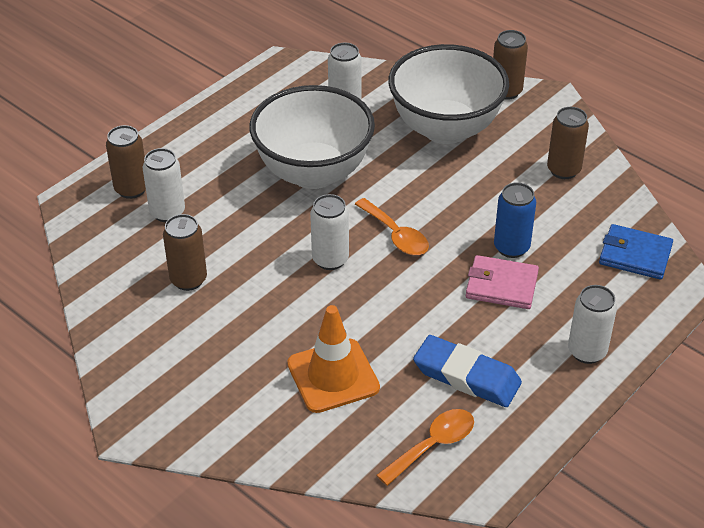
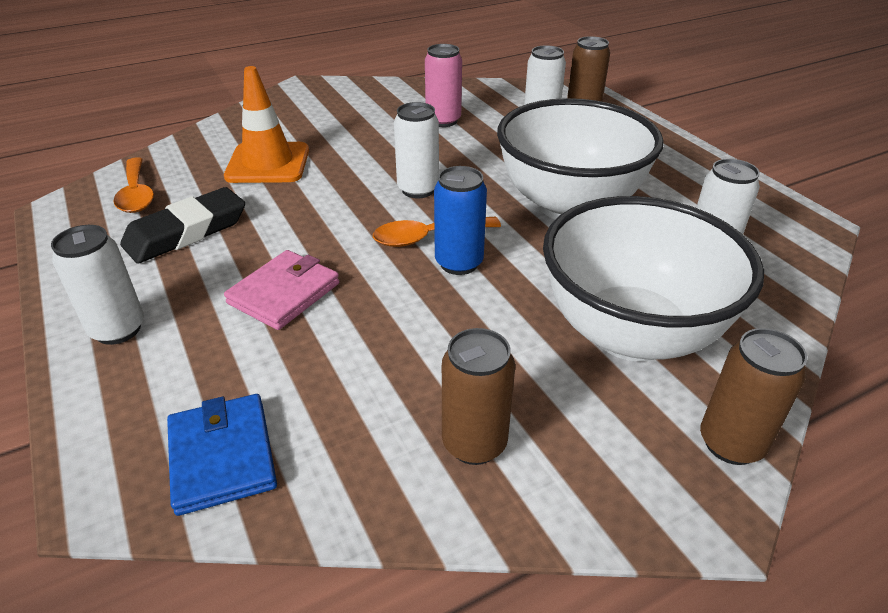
camera: 110 degrees right, 5 degrees down
brown can [163,214,207,291] -> pink can [425,44,462,127]
blue eraser [413,335,522,407] -> black eraser [120,187,245,263]
blue can [494,182,536,258] -> blue can moved to [434,166,487,275]
blue wallet [599,224,673,280] -> blue wallet turned 60 degrees counterclockwise [167,394,277,516]

